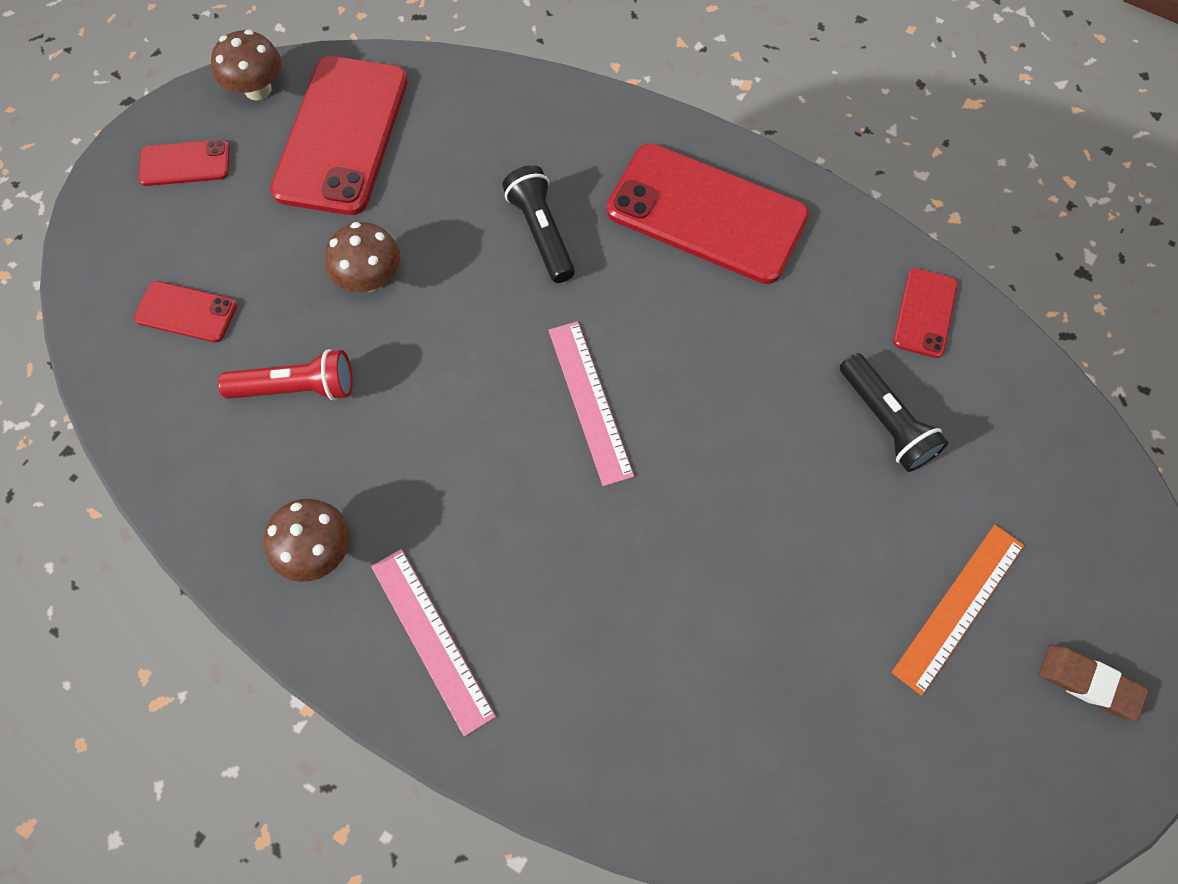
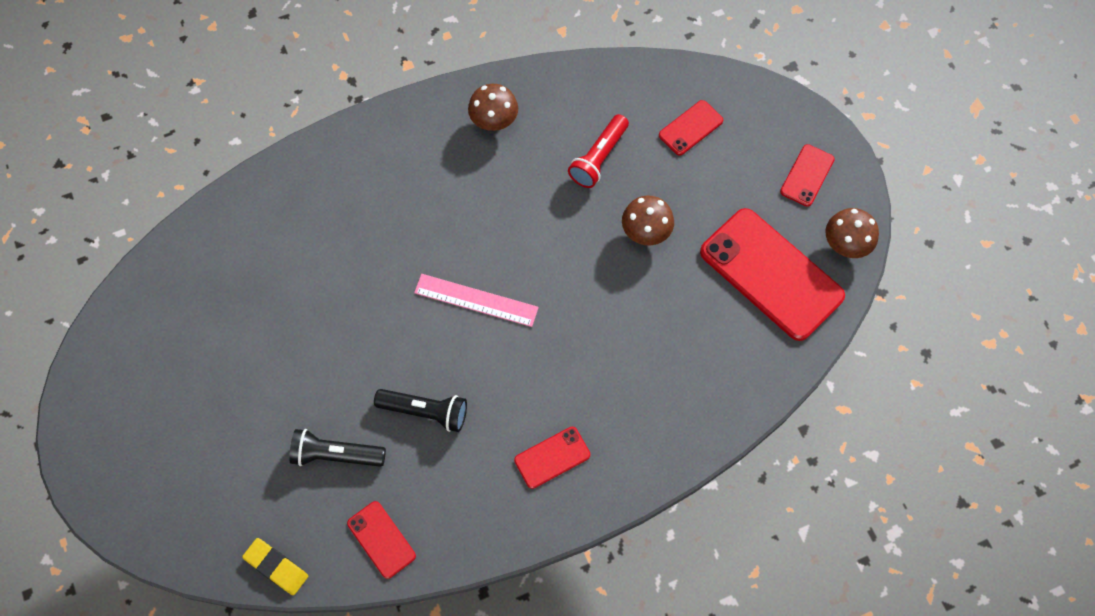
camera: 125 degrees right, 0 degrees up
pink ruler [371,549,496,737] -> none
black flashlight [502,165,575,283] -> black flashlight moved to [374,389,467,432]
red phone [607,143,809,284] -> red phone [514,427,590,489], size x0.48
orange ruler [892,525,1024,696] -> none
brown eraser [1039,645,1149,721] -> none
none -> yellow eraser [242,538,308,595]

